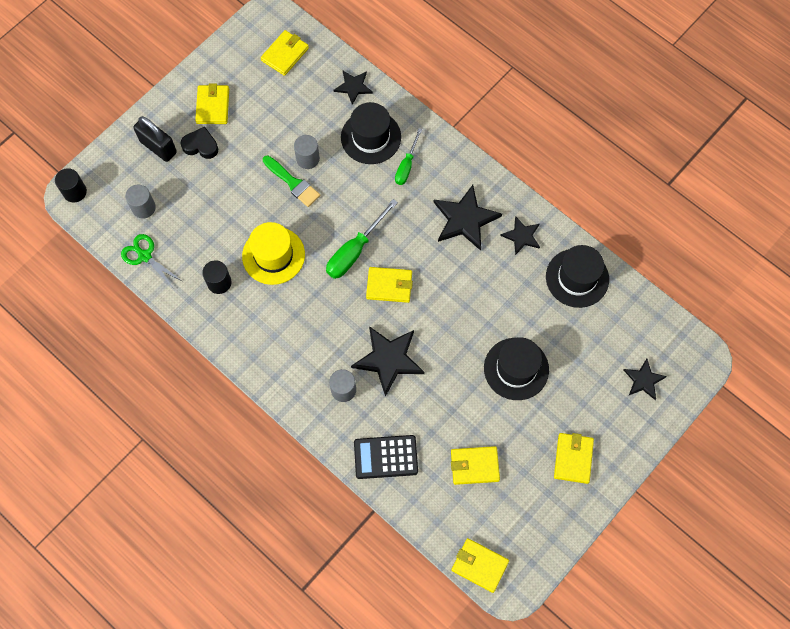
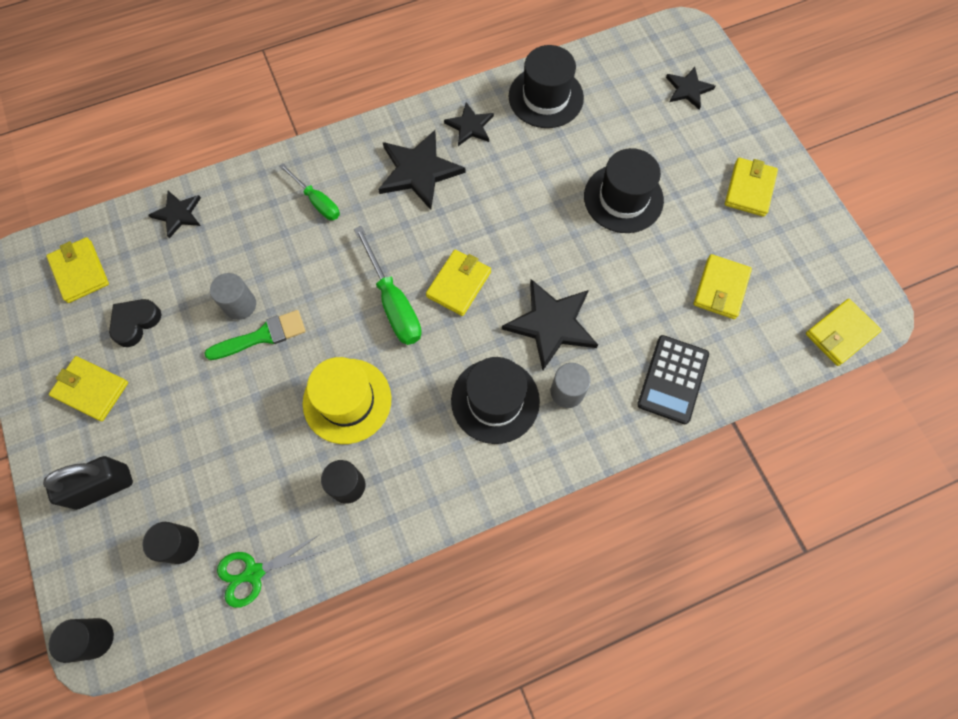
camera: 65 degrees left, 0 degrees up
grey cylinder [125,184,156,219] -> black cylinder [142,522,199,564]
black heart [181,127,218,159] -> black heart moved to [109,299,161,347]
black hat [341,102,401,164] -> black hat moved to [451,357,540,444]
yellow wallet [554,433,594,484] -> yellow wallet turned 75 degrees clockwise [725,158,778,217]

